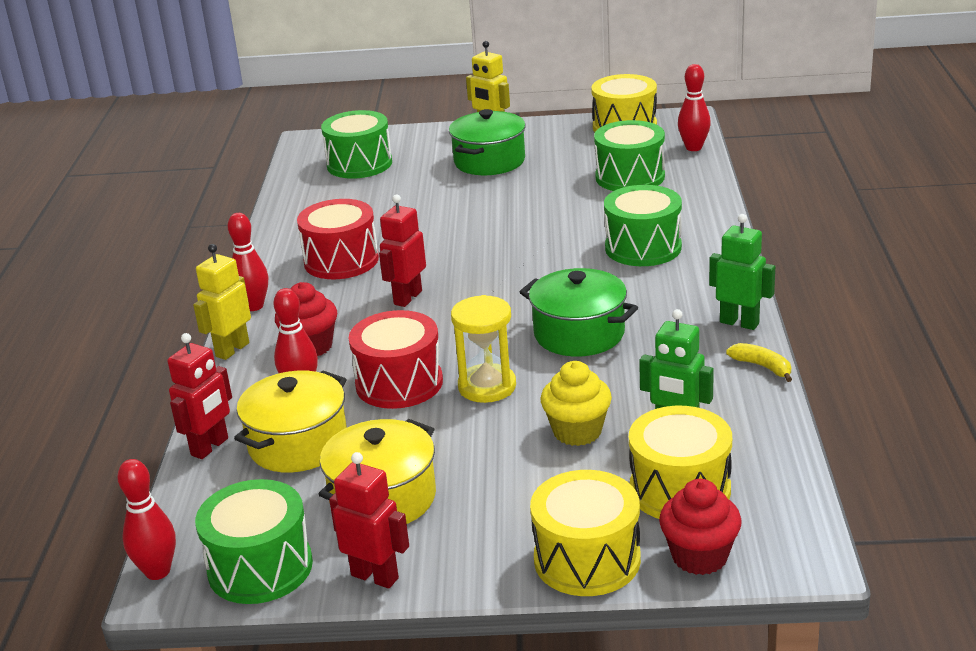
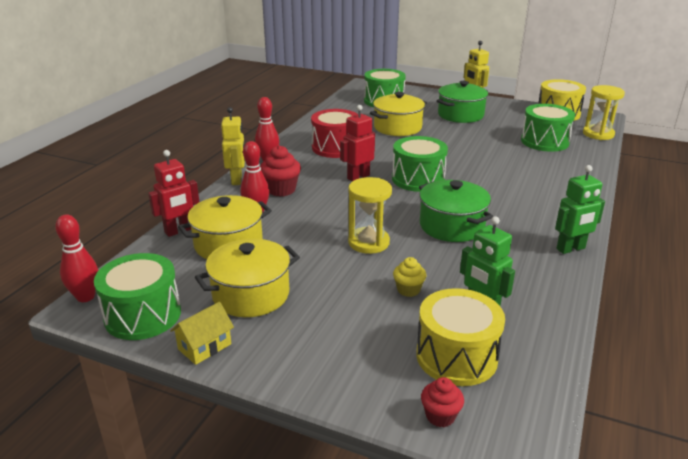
camera: 20 degrees right, 0 degrees up
yellow robot [193,244,251,360] -> yellow robot turned 120 degrees clockwise [221,107,245,185]
red robot [329,452,409,589] -> yellow house [170,302,234,365]
red drum [349,310,443,409] -> none
yellow drum [530,470,641,596] -> none
yellow cupcake [541,361,612,446] -> yellow cupcake [393,257,426,297], size x0.63
green drum [604,185,682,266] -> green drum moved to [392,136,448,192]
red cupcake [659,479,742,575] -> red cupcake [421,377,464,427], size x0.63
red bowling pin [678,64,711,151] -> yellow hourglass [583,85,625,140]
green robot [709,214,775,330] -> green robot turned 105 degrees clockwise [555,165,605,254]
yellow banana [726,343,792,382] -> none
none -> yellow pot [370,92,427,136]

